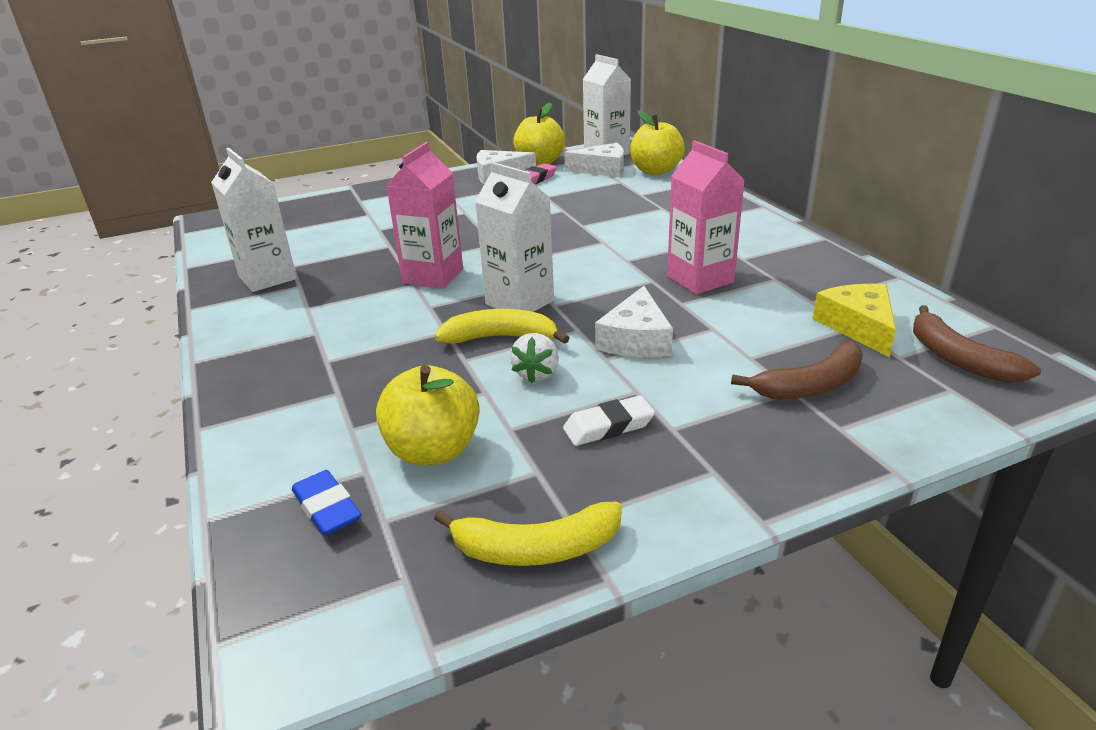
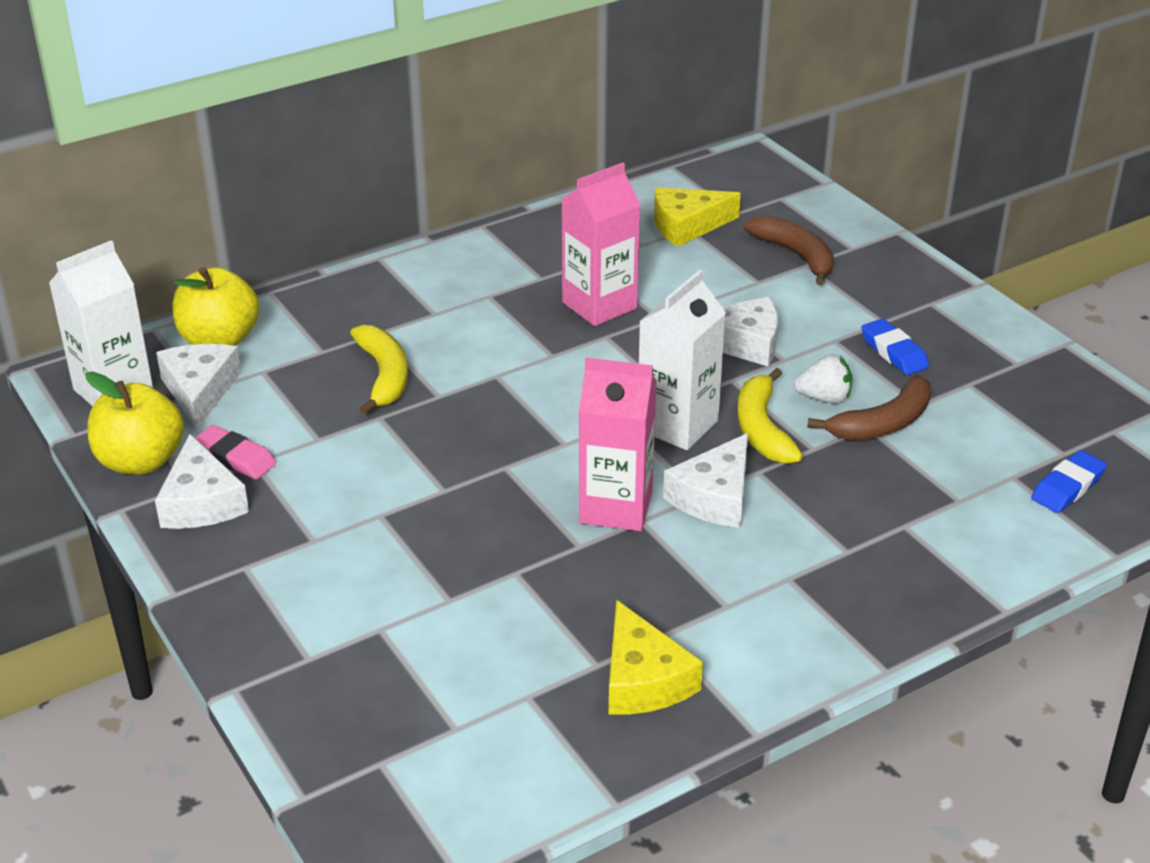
camera: 100 degrees left, 5 degrees up
white carton [211,148,297,292] -> yellow cheese [609,600,703,715]
yellow apple [376,365,480,466] -> none
yellow banana [434,502,622,566] -> yellow banana moved to [350,325,408,415]
white eraser [563,395,655,446] -> blue eraser [861,319,929,375]
brown banana [913,305,1041,383] -> brown banana moved to [807,375,931,440]
none -> white cheese [663,433,748,528]

